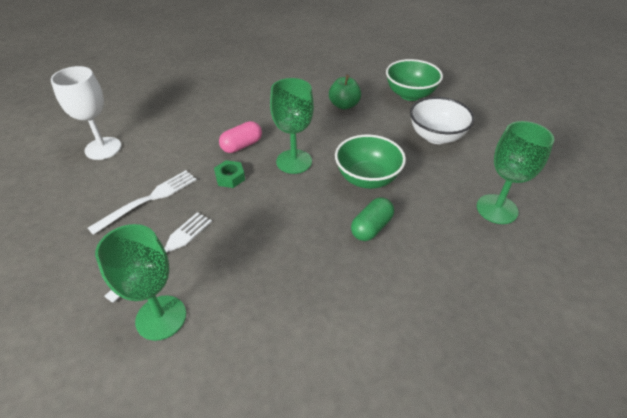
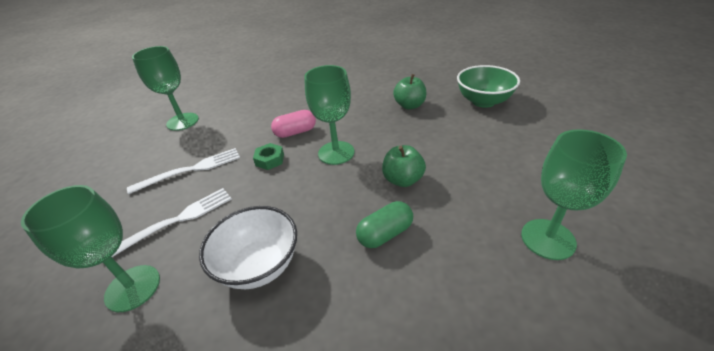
camera: 20 degrees right, 5 degrees down
white goblet [51,66,122,160] -> green goblet [132,46,199,131]
green bowl [335,135,406,189] -> green apple [382,145,426,187]
white bowl [410,97,475,144] -> white bowl moved to [199,206,297,289]

